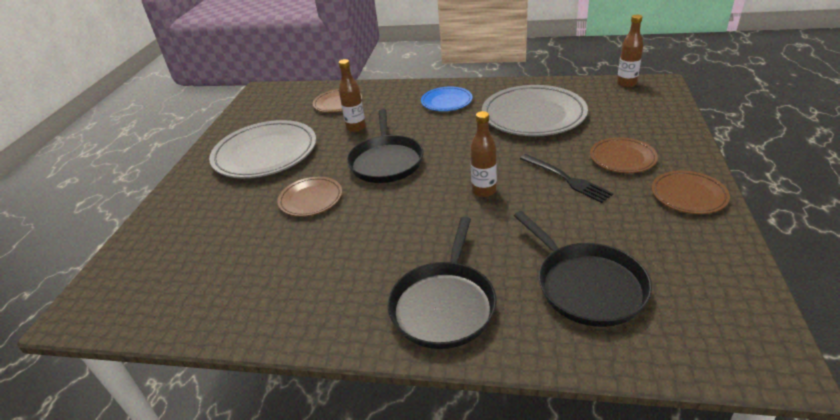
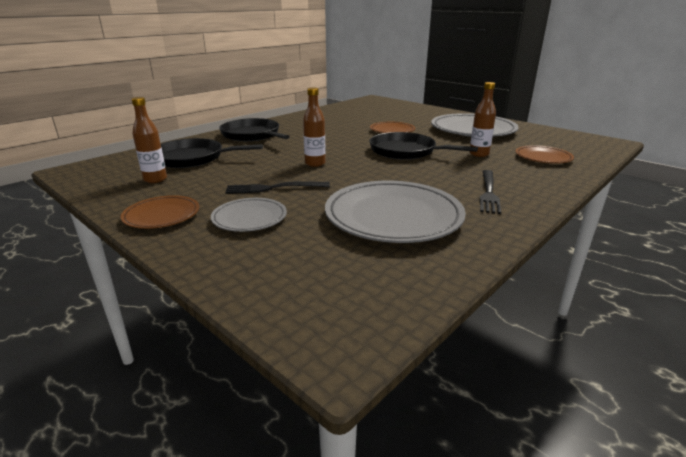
camera: 120 degrees right, 10 degrees down
blue plate [421,87,473,111] -> black fork [480,170,501,214]
brown plate [590,137,658,173] -> grey plate [211,198,287,232]
brown bottle [617,15,644,87] -> brown bottle moved to [131,97,167,183]

